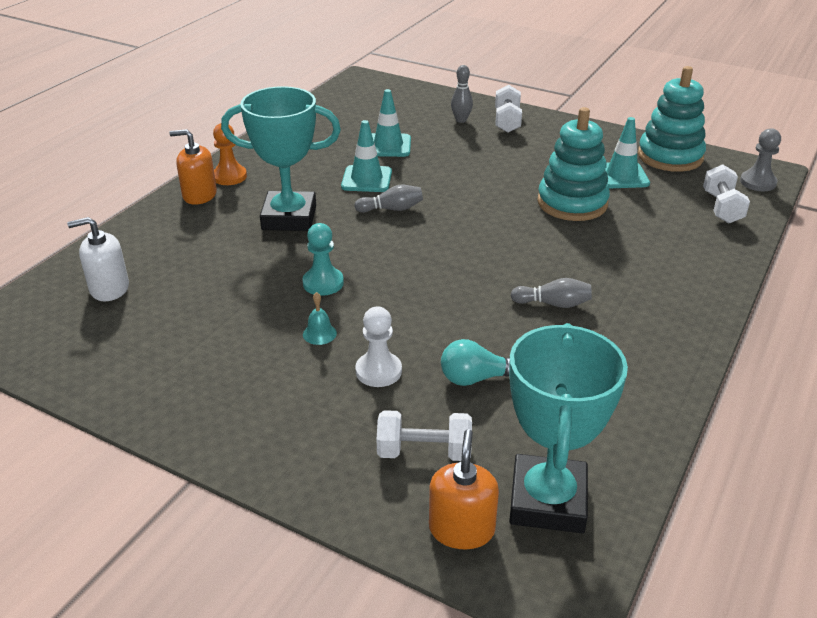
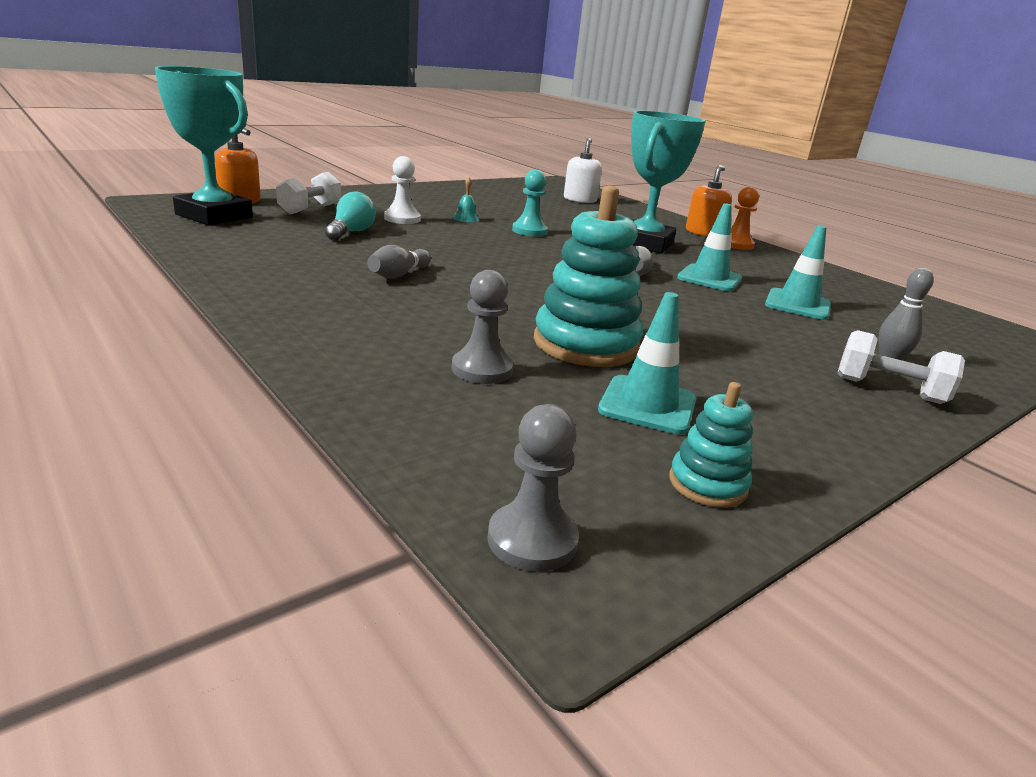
camera: 110 degrees right, 10 degrees down
turquoise stacking toy [638,66,706,172] -> turquoise stacking toy [669,382,753,508], size x0.52
white dumbbell [703,164,750,223] -> none
none -> grey pawn [452,270,513,384]

